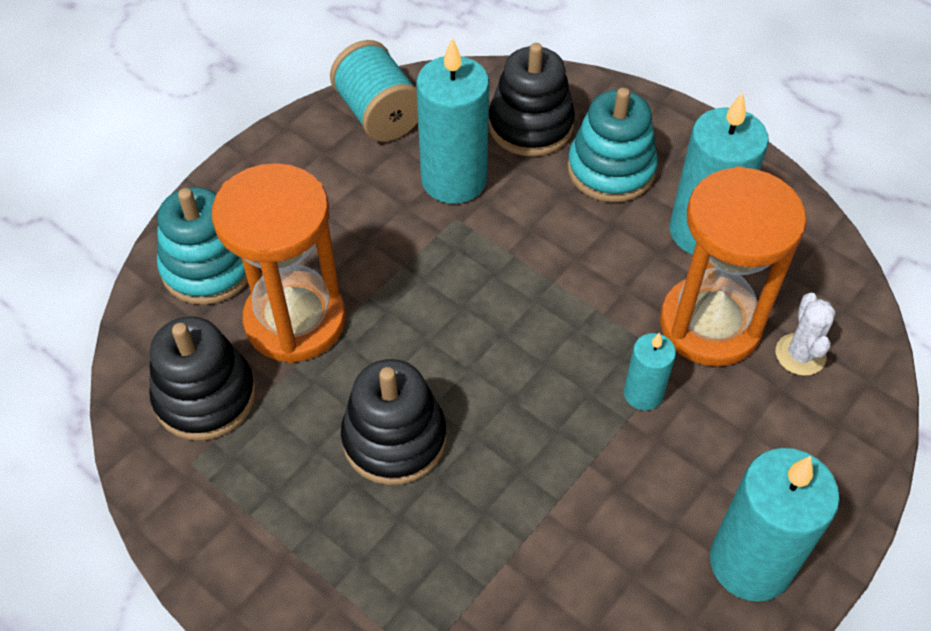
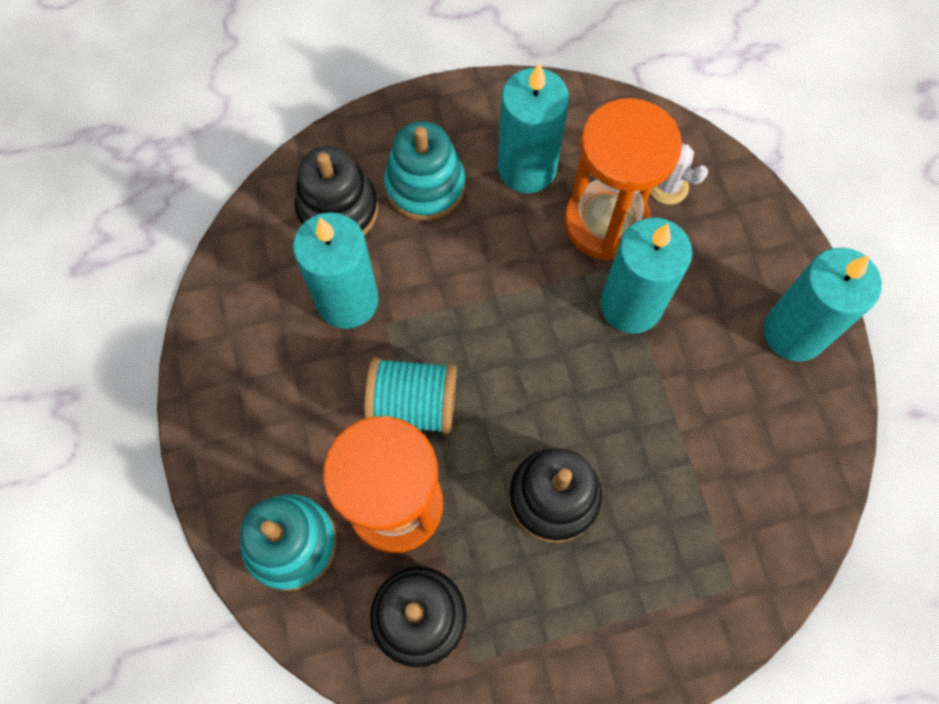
camera: 55 degrees left, 15 degrees up
turquoise spool [330,40,418,142] -> turquoise spool moved to [364,358,457,434]
turquoise candle [624,333,676,411] -> turquoise candle [600,218,692,334], size x1.90

